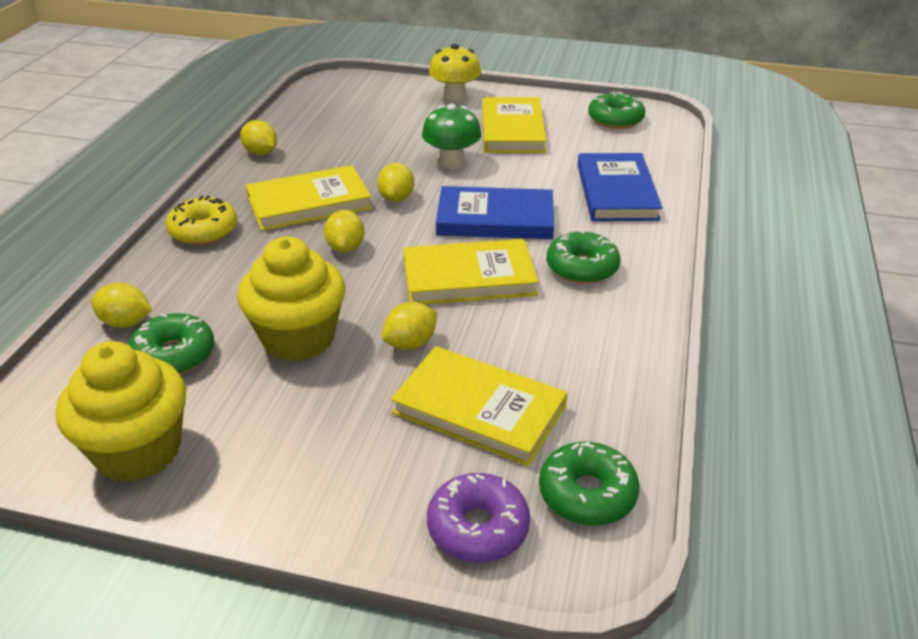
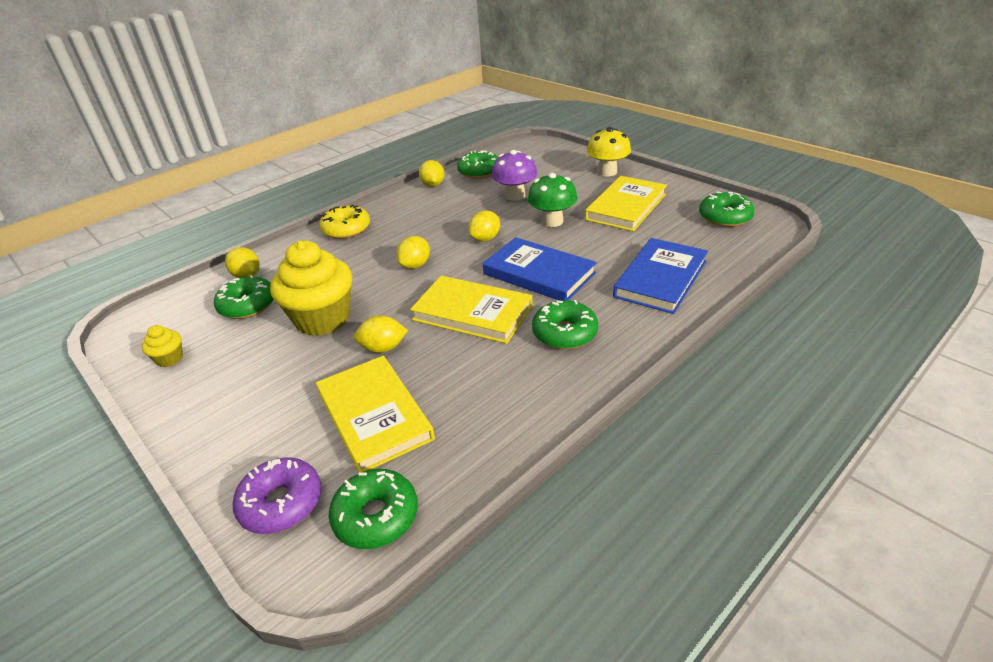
camera: 35 degrees right, 0 degrees up
yellow cupcake [56,341,186,482] -> yellow cupcake [142,325,183,367], size x0.44
yellow book [246,165,372,231] -> none
none -> green donut [457,150,499,179]
none -> purple mushroom [492,150,537,201]

